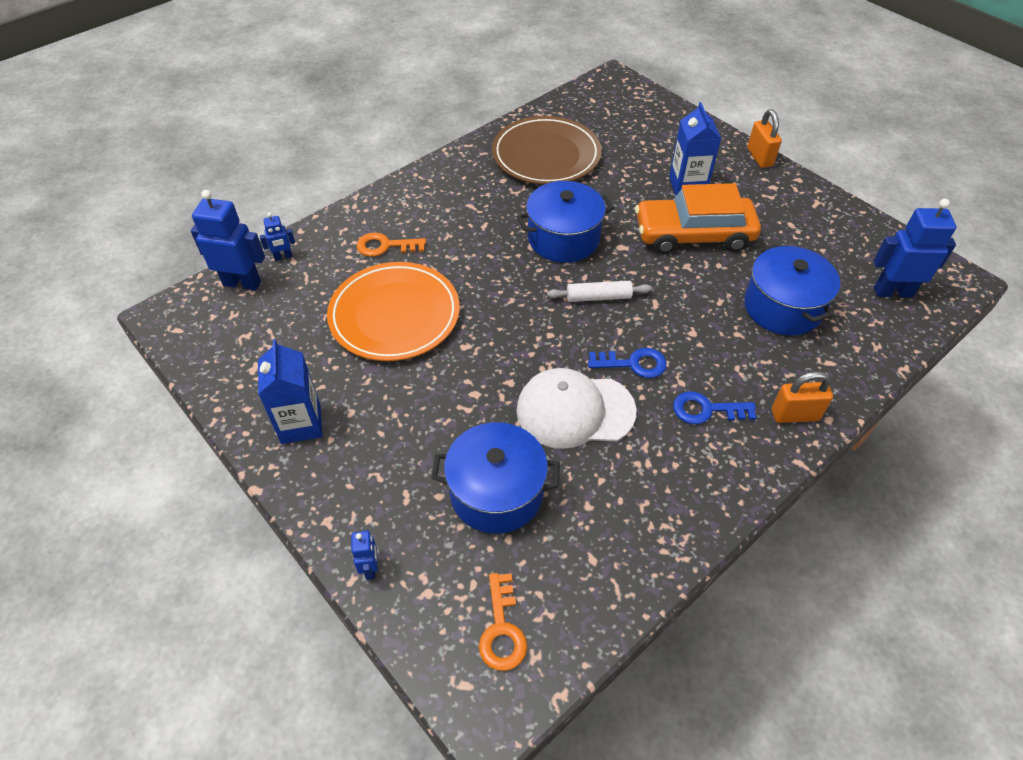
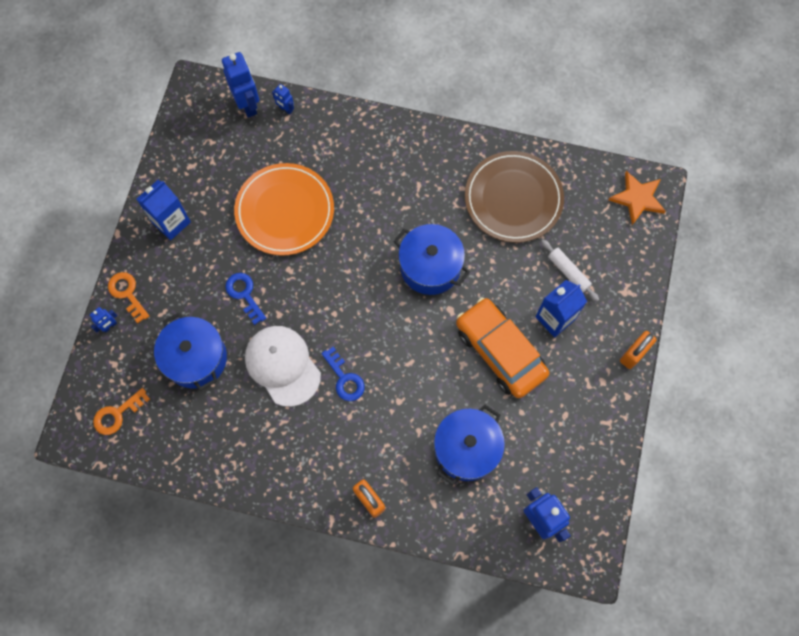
camera: 55 degrees right, 20 degrees up
orange key [356,233,426,257] -> orange key moved to [108,272,149,324]
white rolling pin [547,281,652,302] -> white rolling pin moved to [541,239,599,302]
blue key [673,391,756,424] -> blue key moved to [225,273,266,325]
none -> orange star [609,171,666,225]

